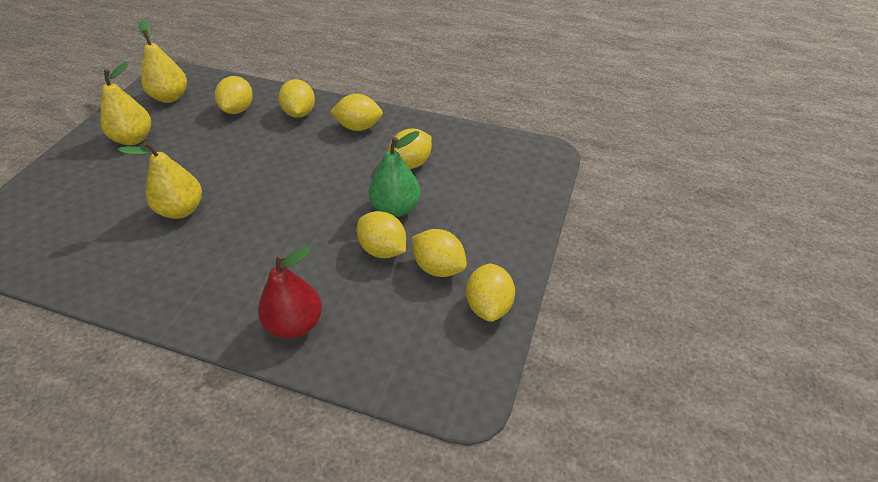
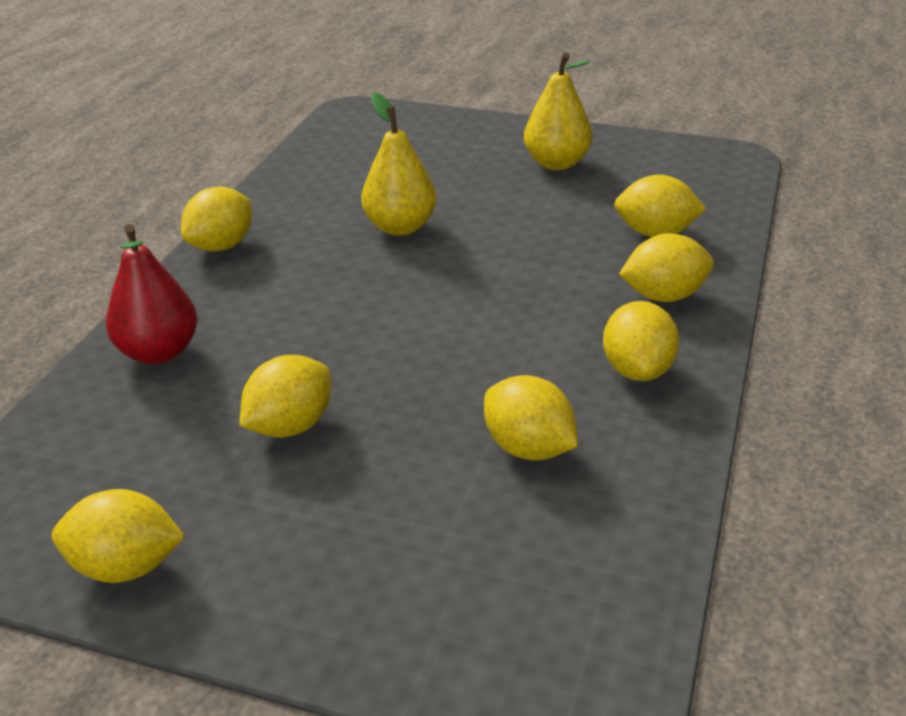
camera: 90 degrees right, 10 degrees down
yellow pear [139,20,187,103] -> none
green pear [369,131,420,217] -> none
yellow lemon [412,229,467,277] -> yellow lemon moved to [181,187,252,252]

